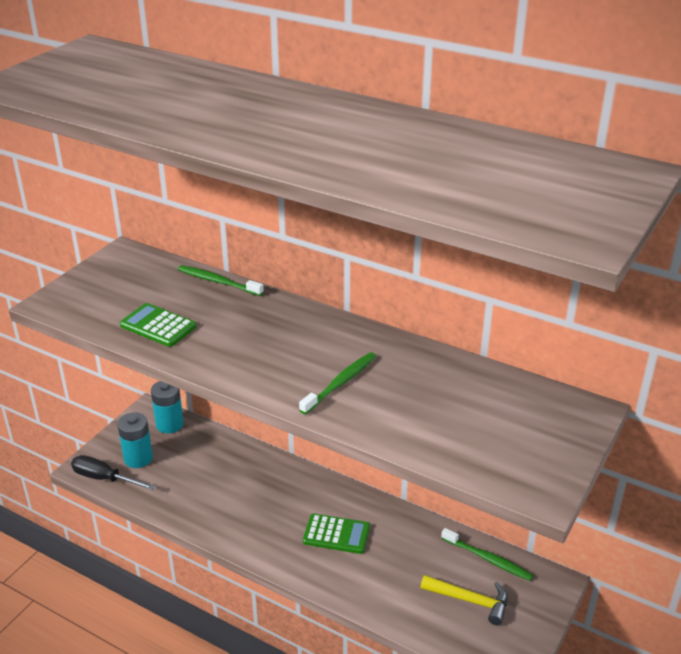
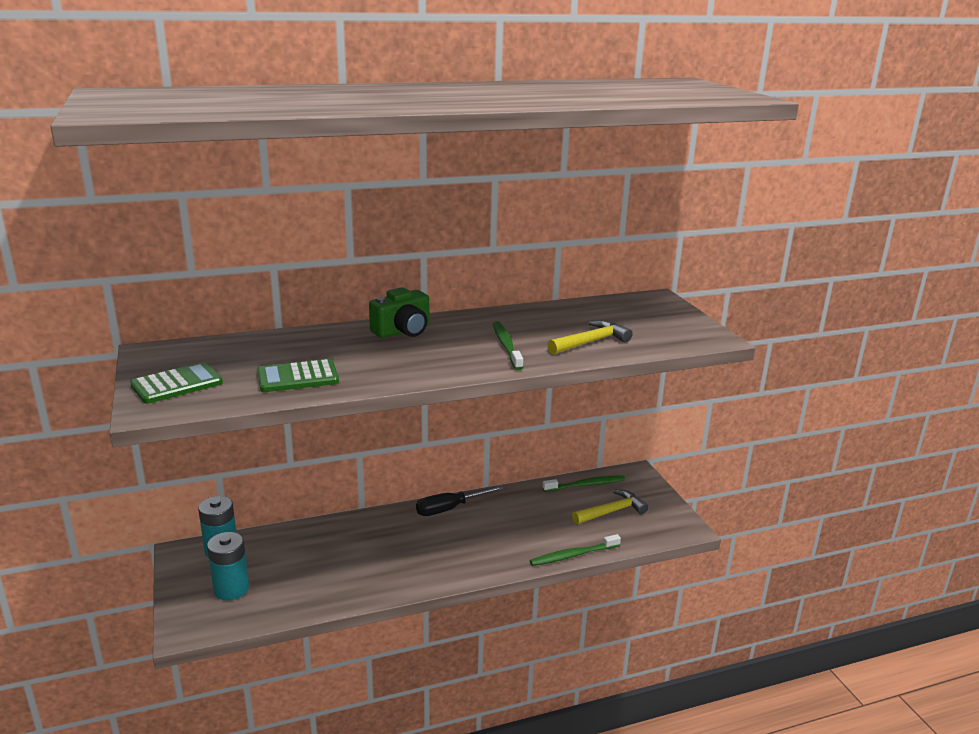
camera: 50 degrees left, 10 degrees down
black screwdriver [71,455,156,490] -> black screwdriver moved to [416,485,504,516]
green toothbrush [178,265,264,296] -> green toothbrush moved to [530,534,621,566]
green calculator [303,514,370,554] -> green calculator moved to [130,362,223,404]
none -> green camera [369,287,429,338]
none -> yellow hammer [547,320,633,354]

